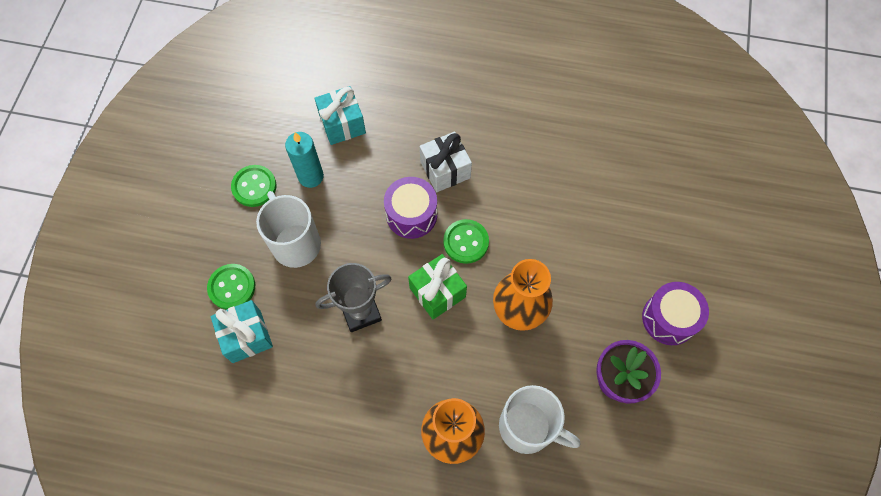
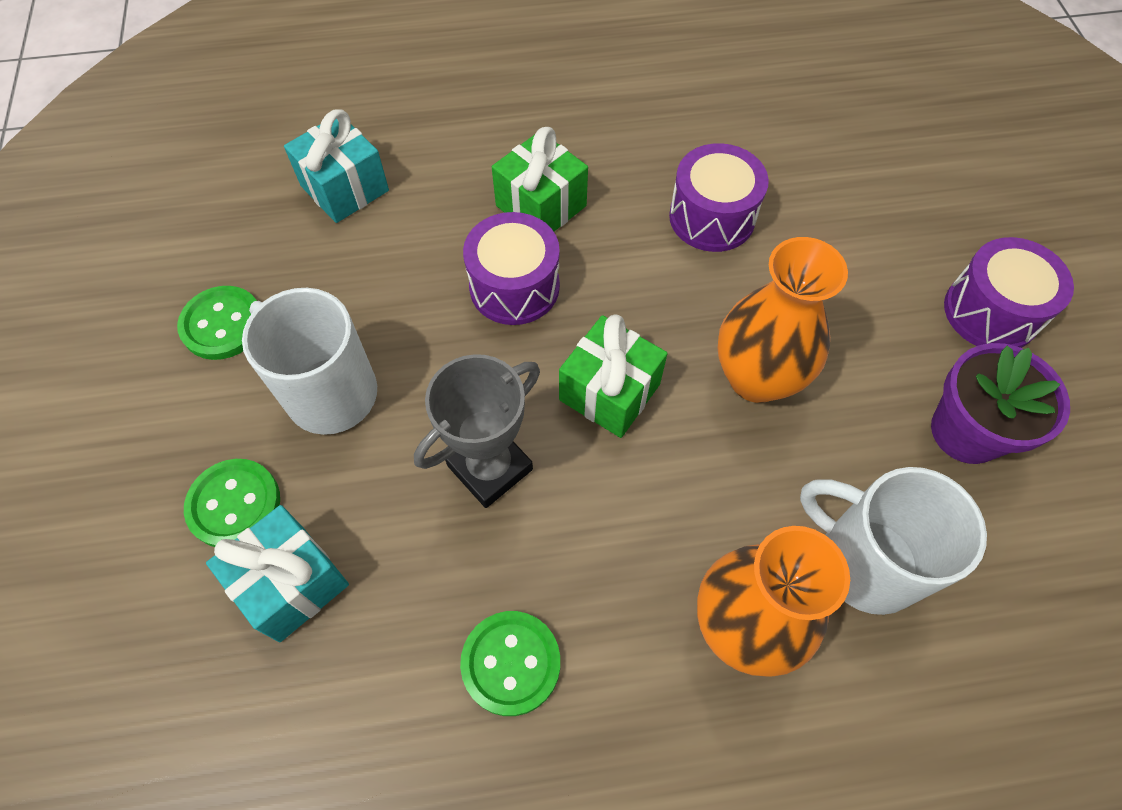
camera: 20 degrees left, 5 degrees down
turquoise candle [285,132,324,188] -> none
white gift [420,132,472,192] -> green gift [492,127,588,231]
green button [443,219,489,264] -> green button moved to [460,611,560,716]
white mug [499,385,580,454] -> white mug turned 150 degrees counterclockwise [800,467,987,615]
none -> purple drum [669,143,769,252]

